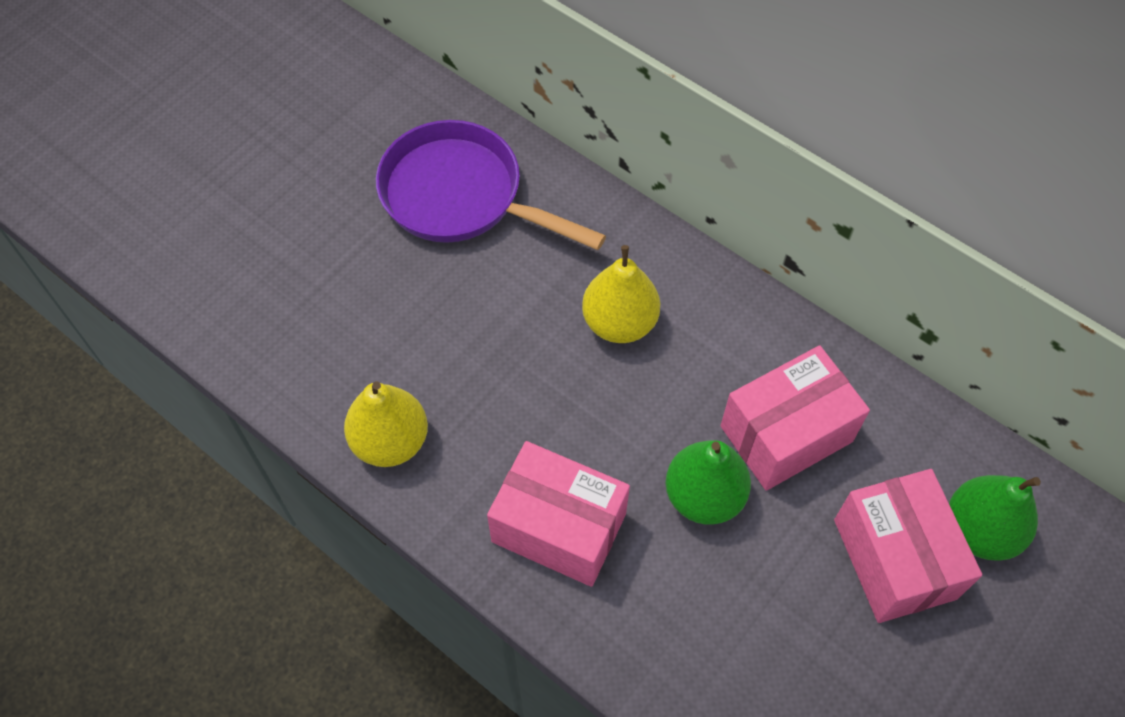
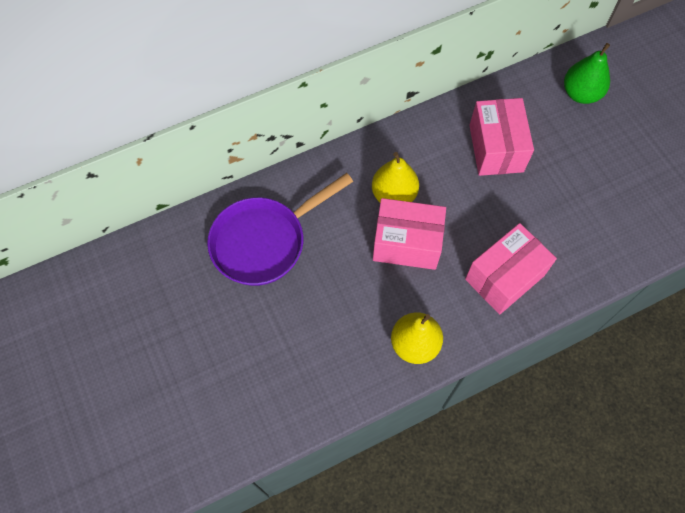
camera: 65 degrees left, 5 degrees up
green pear [665,441,751,525] -> none
pink box [834,469,982,623] -> pink box moved to [373,198,446,270]

